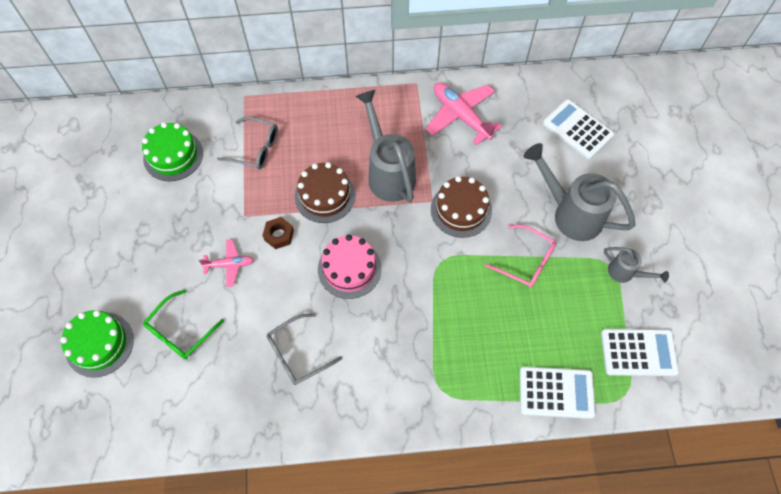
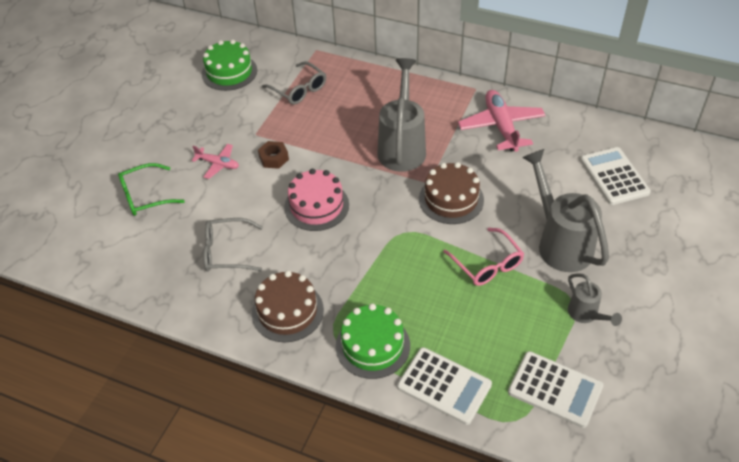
camera: 30 degrees right, 15 degrees down
green cake [60,310,134,378] -> green cake moved to [336,303,410,379]
brown cake [295,162,355,223] -> brown cake moved to [252,270,324,342]

